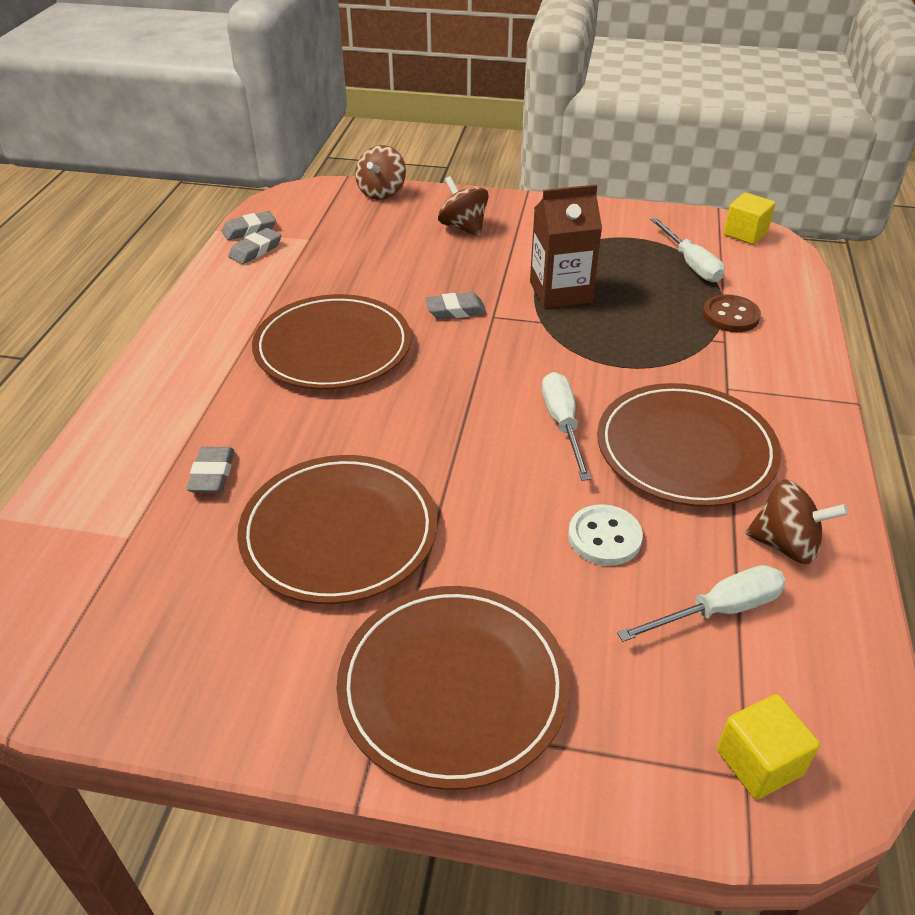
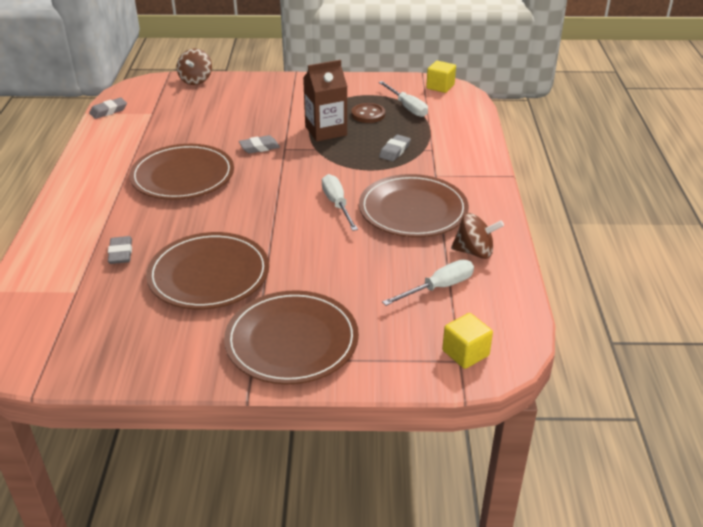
camera: 10 degrees left, 5 degrees down
grey eraser [228,228,282,264] -> grey eraser moved to [379,135,411,161]
brown spinning top [438,176,489,237] -> none
white button [568,504,643,566] -> none
brown button [702,294,761,332] -> brown button moved to [351,103,385,123]

